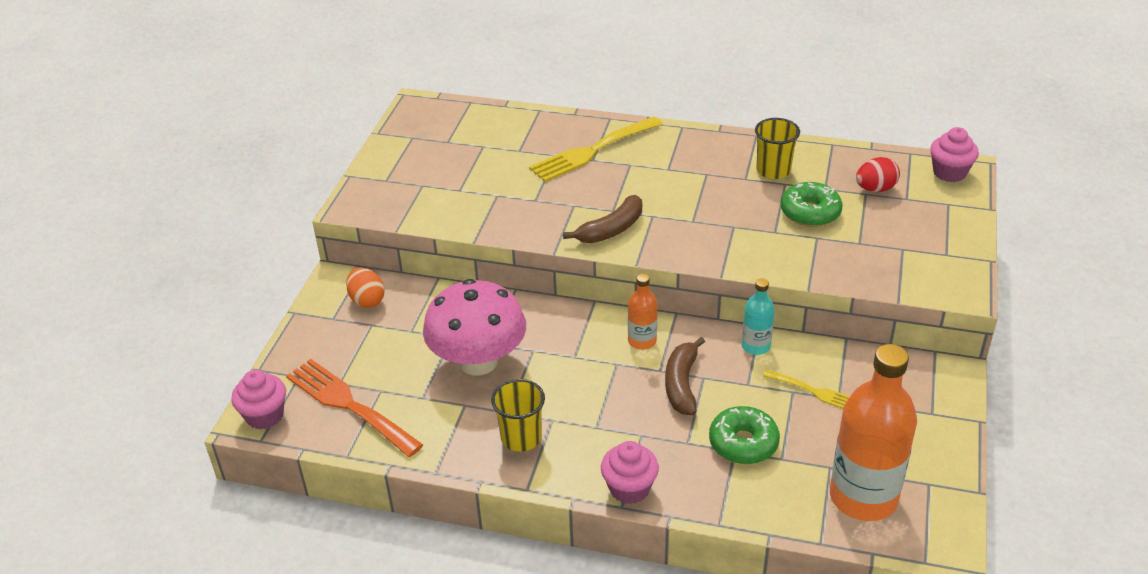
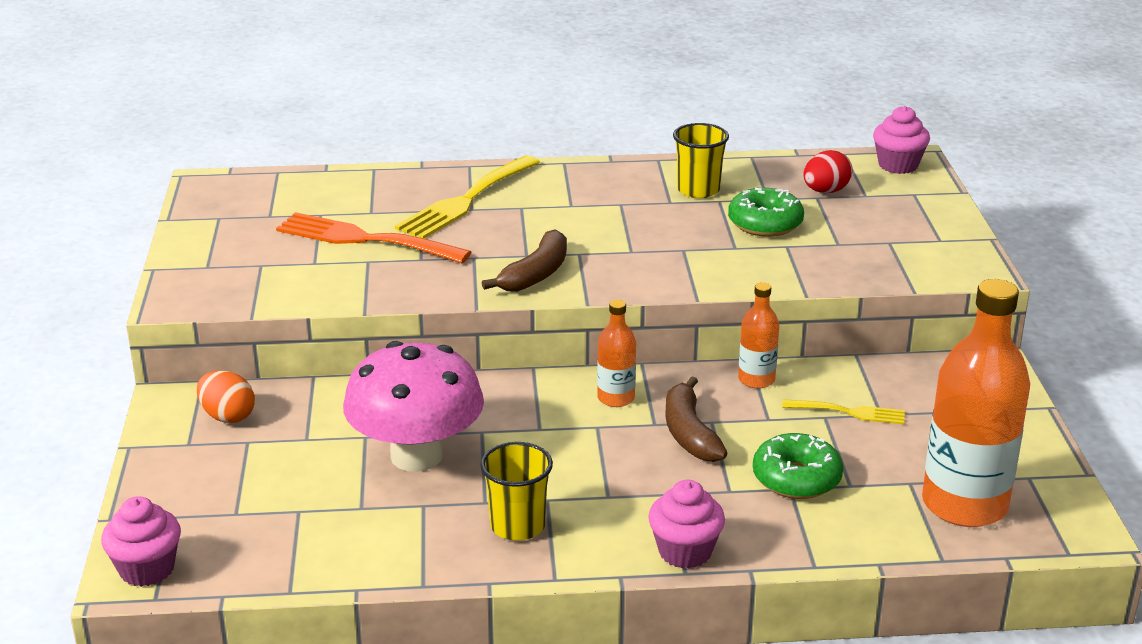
camera: 20 degrees left, 10 degrees down
orange fork [286,359,423,457] -> orange fork moved to [276,212,471,263]
turquoise bottle [742,278,775,355] -> orange bottle [738,282,779,388]

